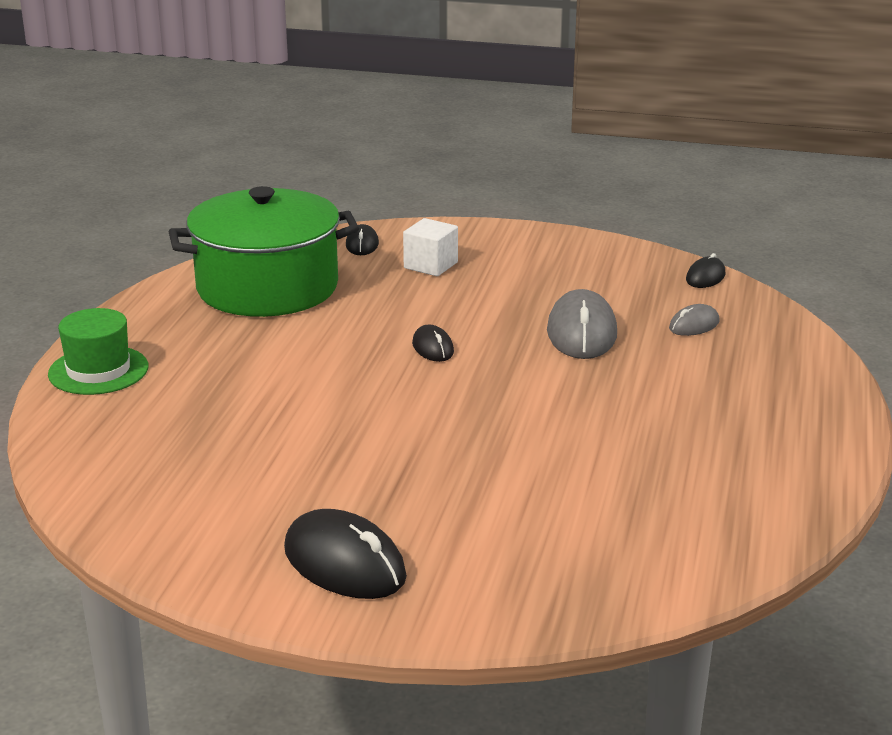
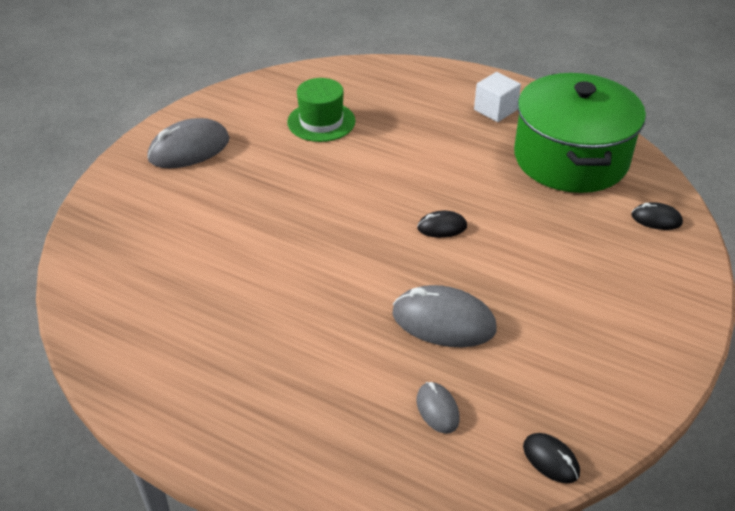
camera: 105 degrees right, 15 degrees up
green hat [48,308,148,395] -> green hat moved to [287,78,355,142]
black mouse [284,509,407,599] -> grey mouse [147,118,230,168]
white cube [403,218,458,276] -> white cube moved to [474,72,521,122]

